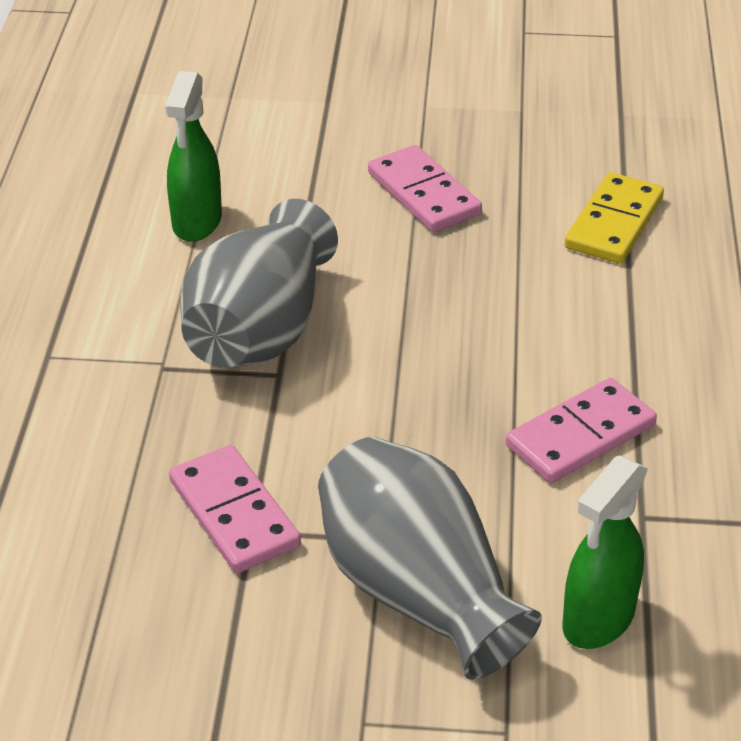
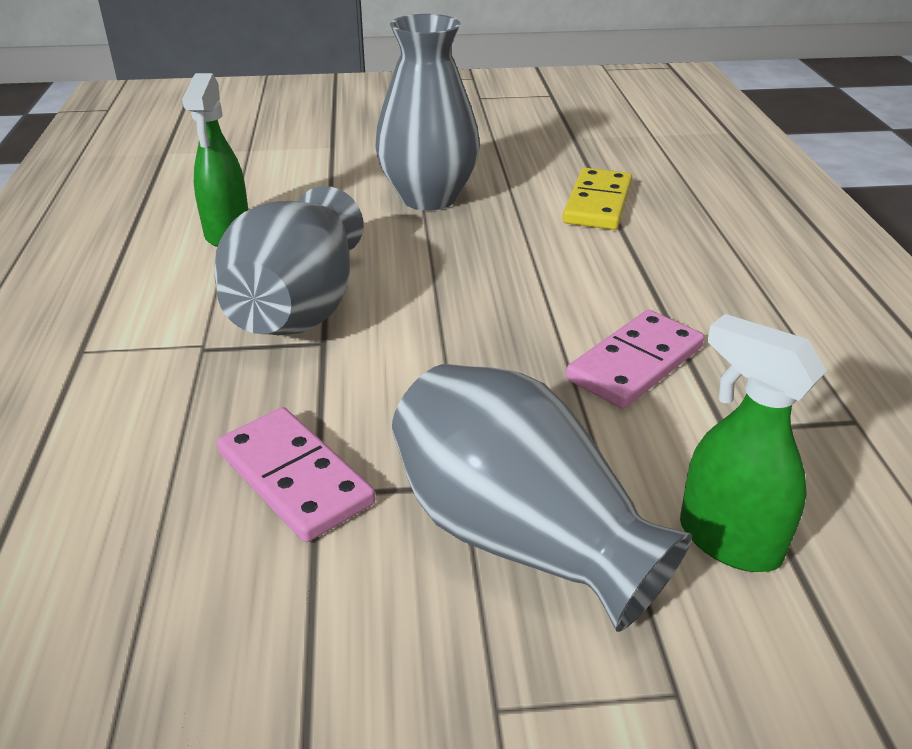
camera: 10 degrees left, 5 degrees down
pink domino [368,145,482,232] -> grey vase [375,14,480,211]
green spray bottle [562,455,648,649] -> green spray bottle turned 105 degrees clockwise [680,314,827,572]

